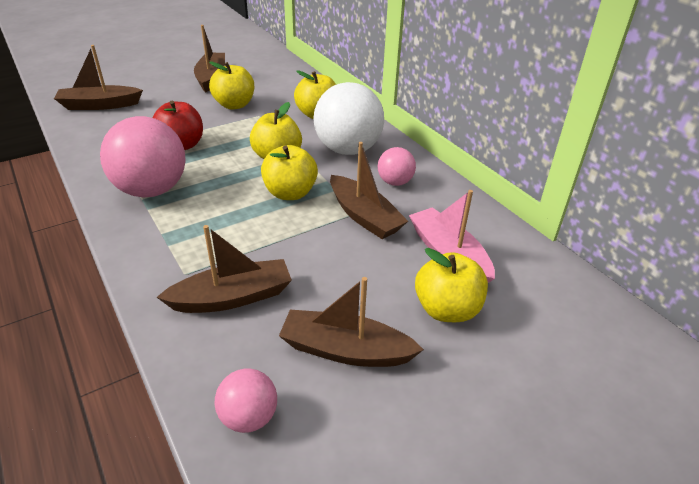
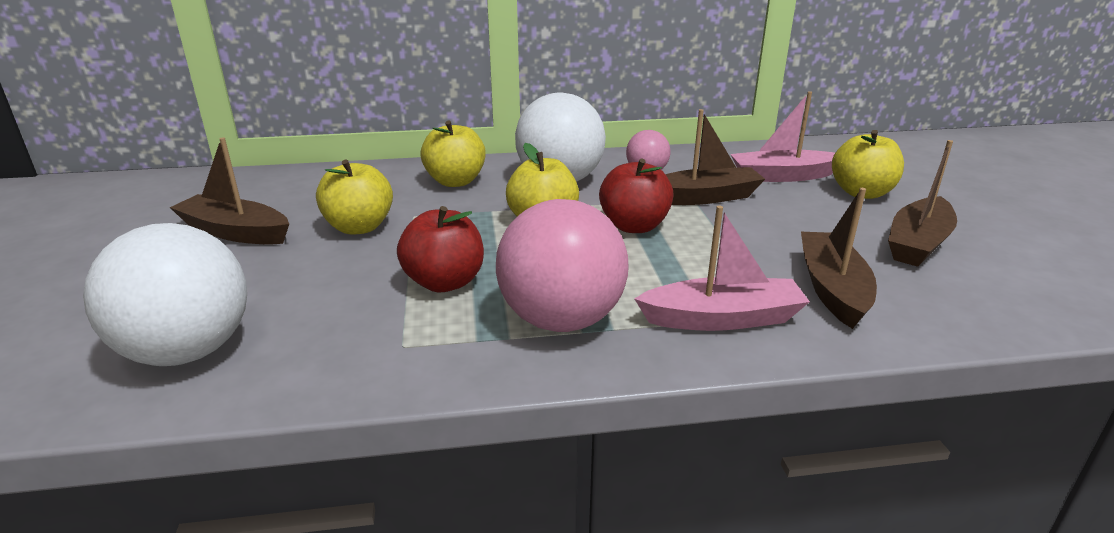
camera: 65 degrees left, 10 degrees down
brown boat [54,45,143,110] -> white ball [83,223,247,366]
pink ball [215,369,277,433] -> none
yellow apple [261,145,318,200] -> red apple [599,158,674,233]
none -> pink boat [634,206,810,331]

